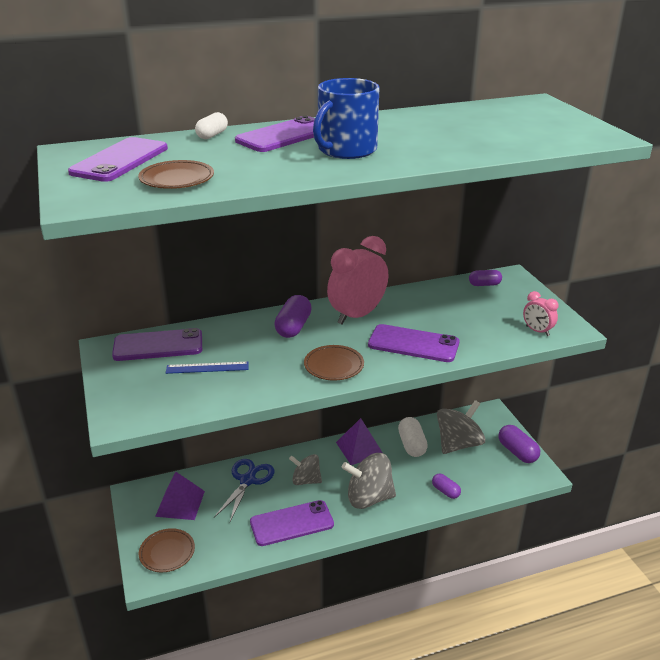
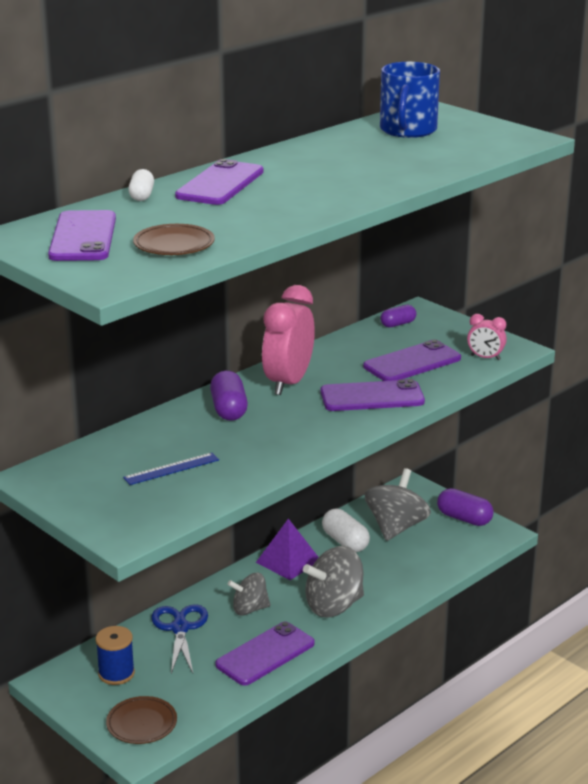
camera: 25 degrees left, 5 degrees down
purple phone [112,328,202,361] -> purple phone moved to [363,340,461,381]
purple pyramid [155,472,205,520] -> blue spool [95,626,135,685]
brown plate [304,345,364,381] -> none
blue mug [313,78,380,159] -> blue mug moved to [380,62,440,138]
purple capsule [432,473,461,499] -> none

